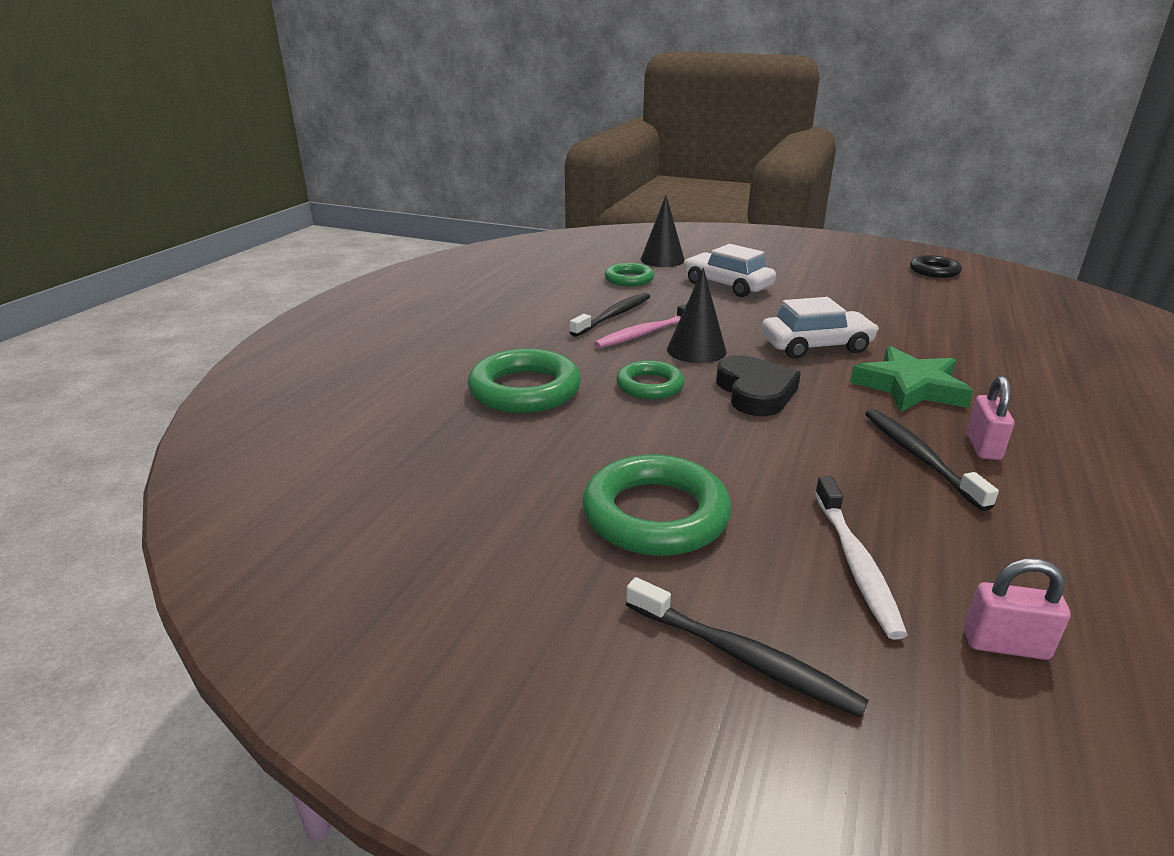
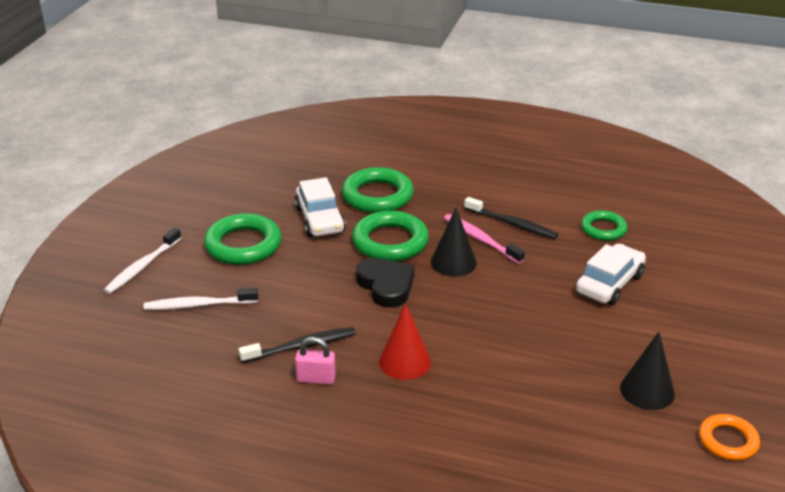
camera: 85 degrees right, 5 degrees up
green ring [616,361,684,399] -> green ring [352,211,429,261], size x1.64
black toothbrush [626,577,869,718] -> white toothbrush [104,228,182,294]
black cone [640,196,685,267] -> black cone moved to [620,332,675,410]
black heart [716,355,801,416] -> black heart turned 105 degrees counterclockwise [356,258,415,308]
white car [761,297,879,359] -> white car moved to [294,177,346,237]
green star [850,346,973,412] -> red cone [379,303,431,380]
black ring [910,255,962,278] -> orange ring [699,414,760,461]
pink padlock [964,558,1071,660] -> none

